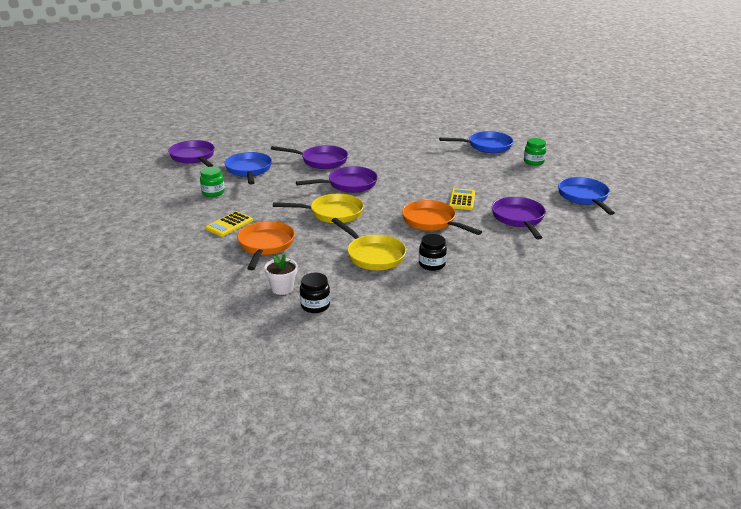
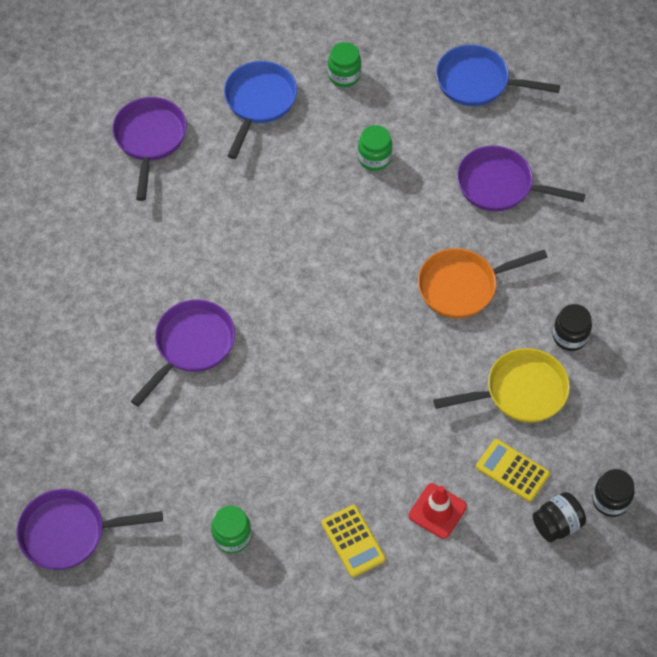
camera: 65 degrees left, 30 degrees up
blue pan [224,152,272,185] -> none
orange pan [237,221,295,270] -> red traffic cone [409,483,467,539]
white flower pot [264,254,298,295] -> black jar [533,492,586,542]
yellow pan [273,194,364,224] -> none
purple pan [296,166,378,193] -> purple pan moved to [112,97,187,201]
yellow calculator [449,188,475,210] -> yellow calculator moved to [476,439,550,502]
none -> green jar [358,125,392,171]

